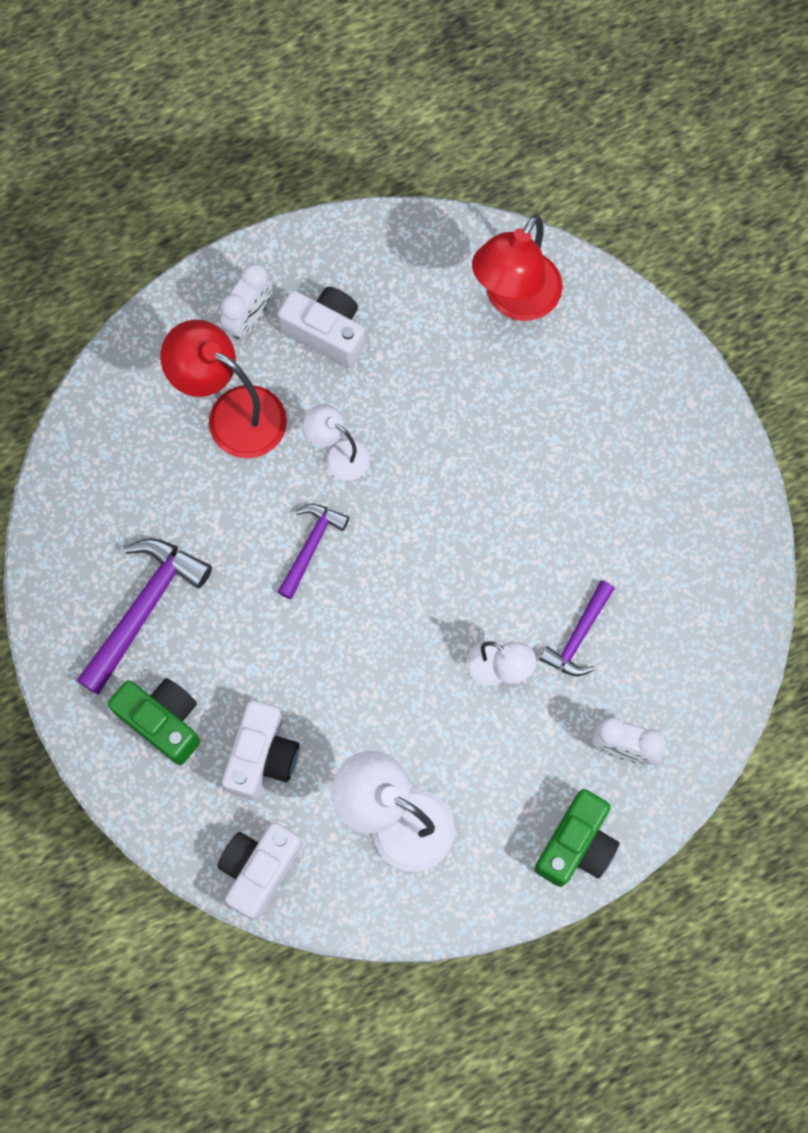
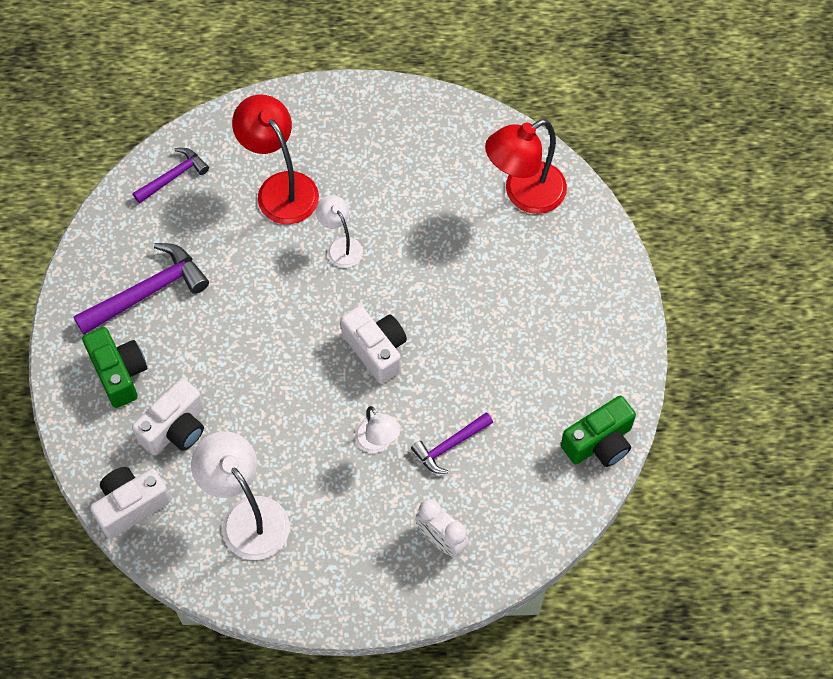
camera: 25 degrees right, 10 degrees down
white clock [220,263,273,339] -> none
white camera [278,287,366,368] -> white camera moved to [341,306,407,384]
purple hammer [278,504,349,599] -> purple hammer moved to [133,148,209,203]
green camera [534,789,619,887] -> green camera moved to [561,396,636,467]

